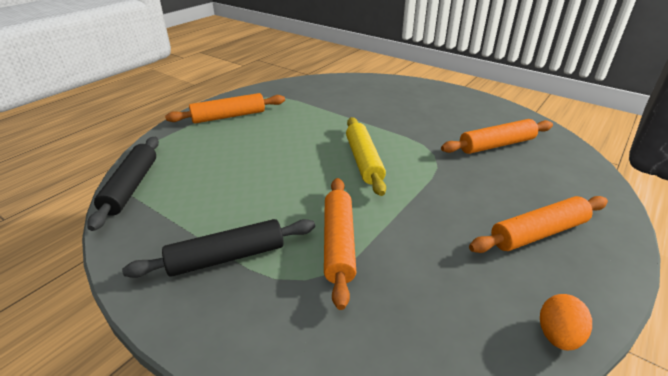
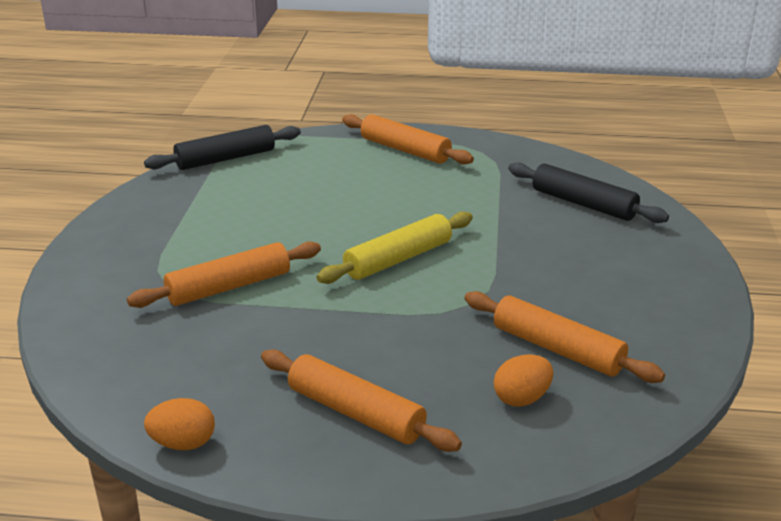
camera: 60 degrees right, 5 degrees down
black rolling pin [122,219,315,278] -> black rolling pin moved to [508,162,669,223]
none -> orange egg [494,354,553,407]

